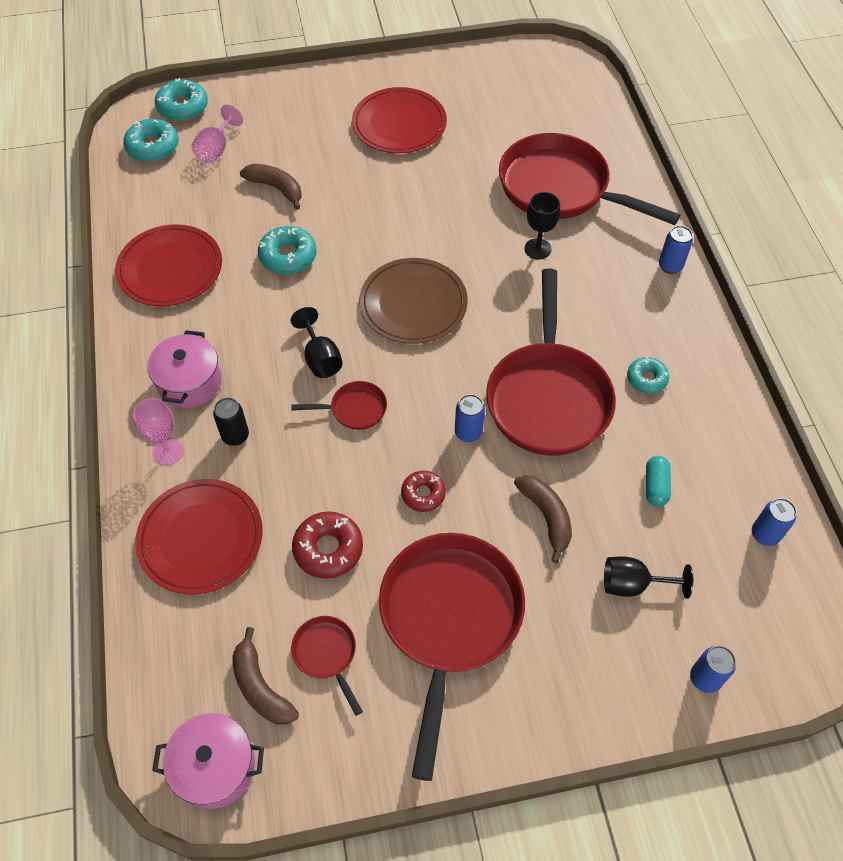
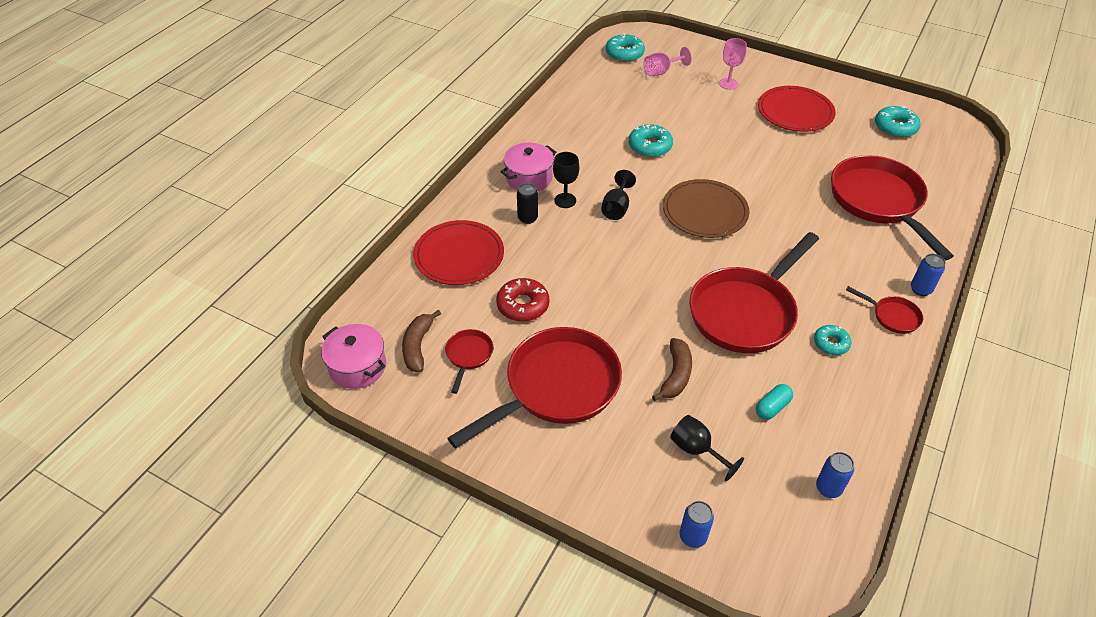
camera: 40 degrees right, 10 degrees down
red plate [115,224,222,306] -> none
pink goblet [133,398,184,465] -> pink goblet moved to [719,38,747,90]
turquoise donut [155,78,208,121] -> turquoise donut moved to [875,105,920,138]
brown banana [240,164,302,210] -> none
red pan [291,381,387,430] -> red pan moved to [846,286,923,334]
red donut [401,471,446,512] -> none
blue can [455,394,485,442] -> none
black goblet [525,192,560,259] -> black goblet moved to [553,152,579,208]

